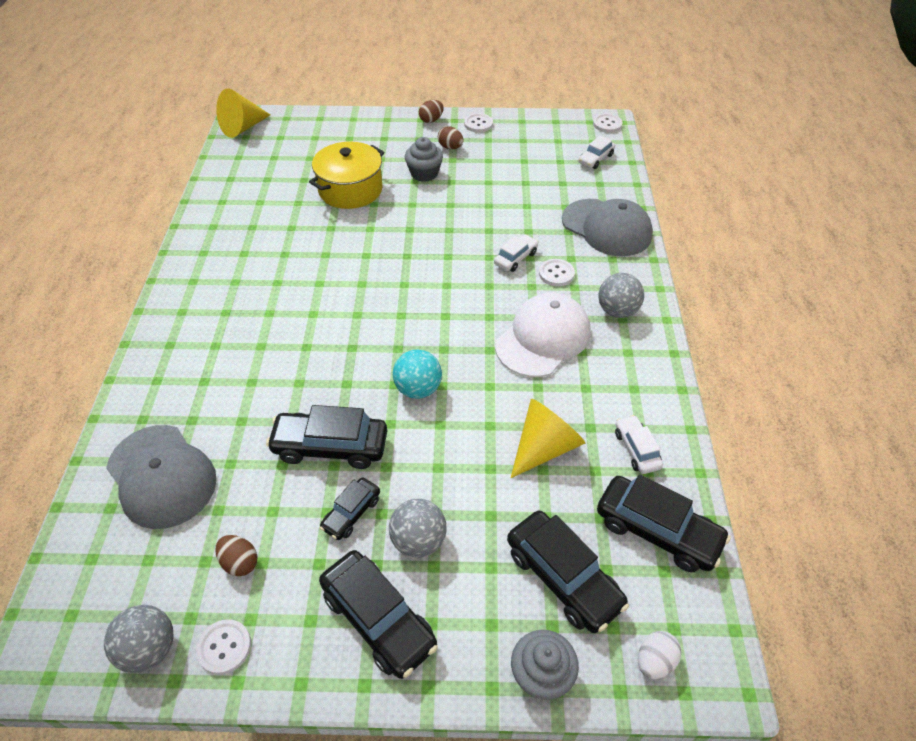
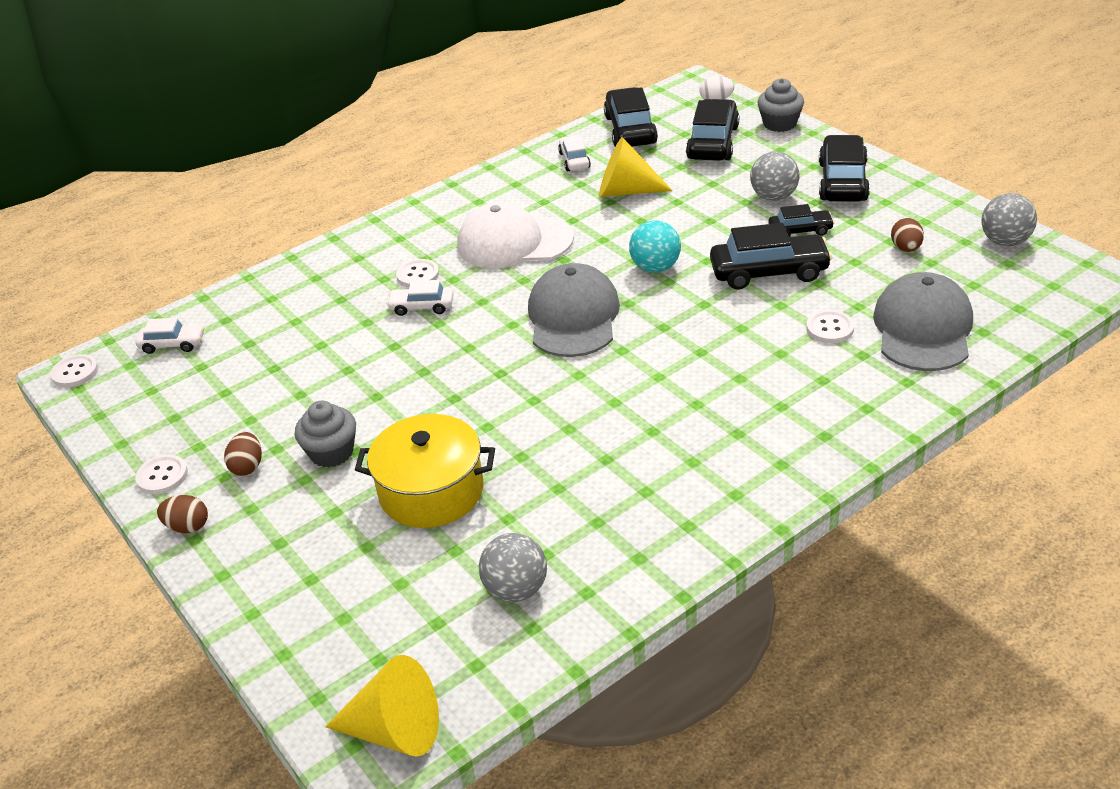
camera: 125 degrees left, 10 degrees down
white button [196,619,251,675] -> white button moved to [806,310,854,343]
black car [266,405,387,469] -> black car turned 60 degrees counterclockwise [710,223,833,290]
grey cap [562,199,653,256] -> grey cap moved to [528,263,620,357]
grey ball [598,273,644,318] -> grey ball moved to [479,533,547,602]
white car [615,415,663,474] -> white car turned 135 degrees clockwise [558,135,591,171]

